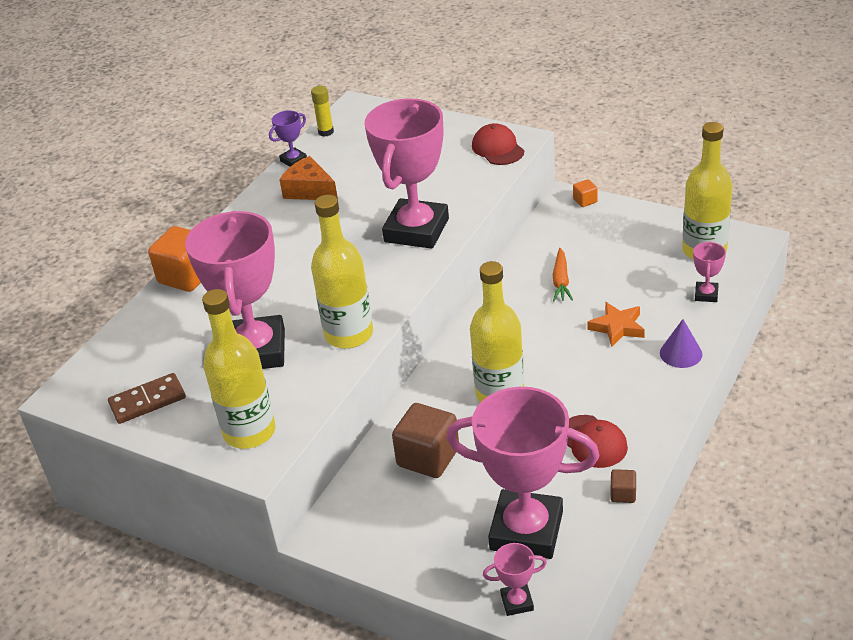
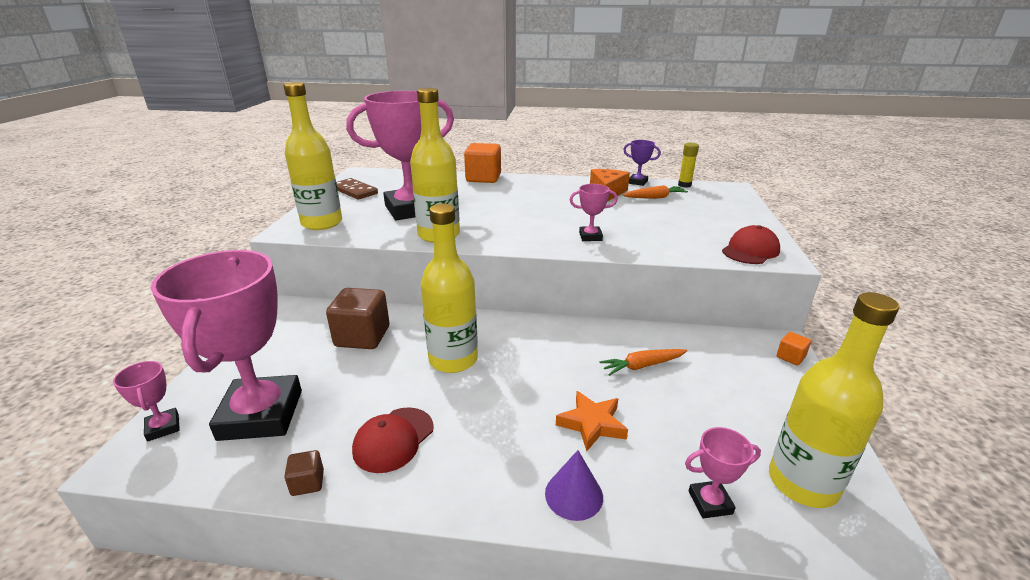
camera: 65 degrees right, 10 degrees down
pink trophy [365,98,449,249] -> pink trophy [570,184,618,241], size x0.42
none -> orange carrot [623,185,688,199]

